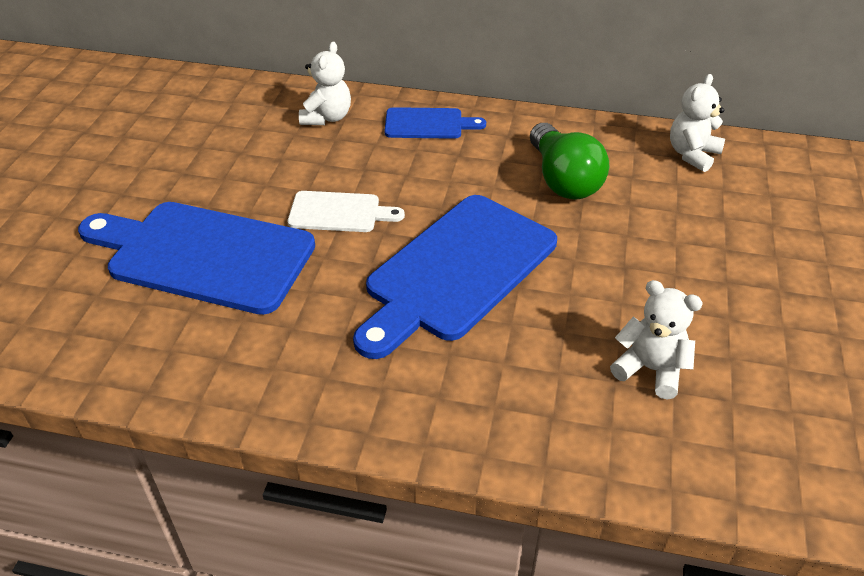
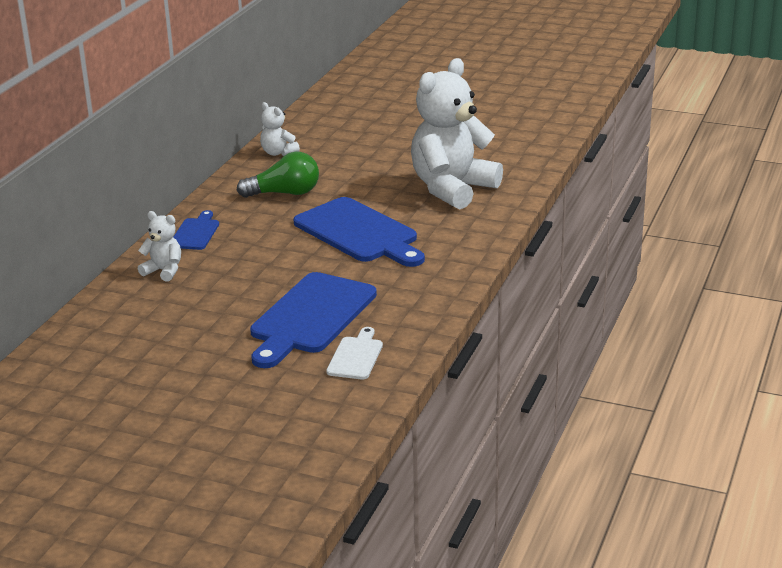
camera: 80 degrees left, 15 degrees down
white cutting board [288,191,405,232] -> white cutting board moved to [326,327,383,379]
white teddy bear [610,280,703,400] -> white teddy bear [411,58,503,209], size x2.26

